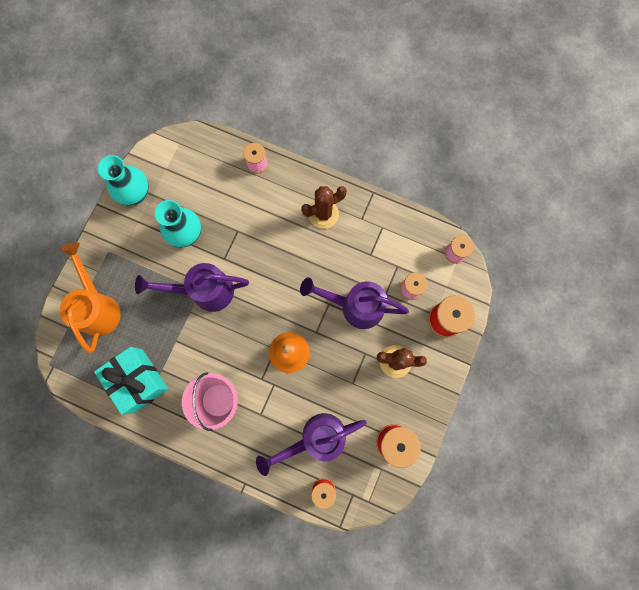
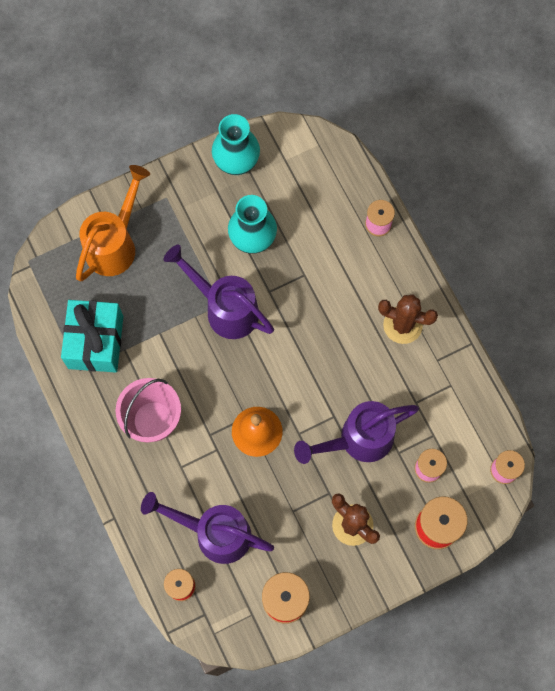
camera: 40 degrees right, 5 degrees down
purple watering can [300,277,409,329] -> purple watering can turned 75 degrees counterclockwise [294,401,419,464]

